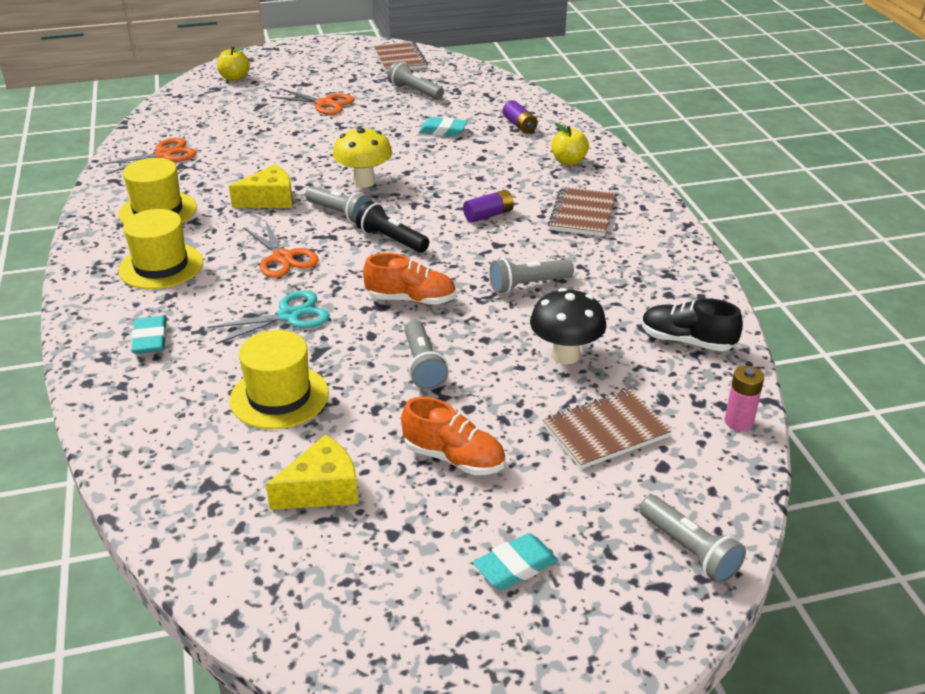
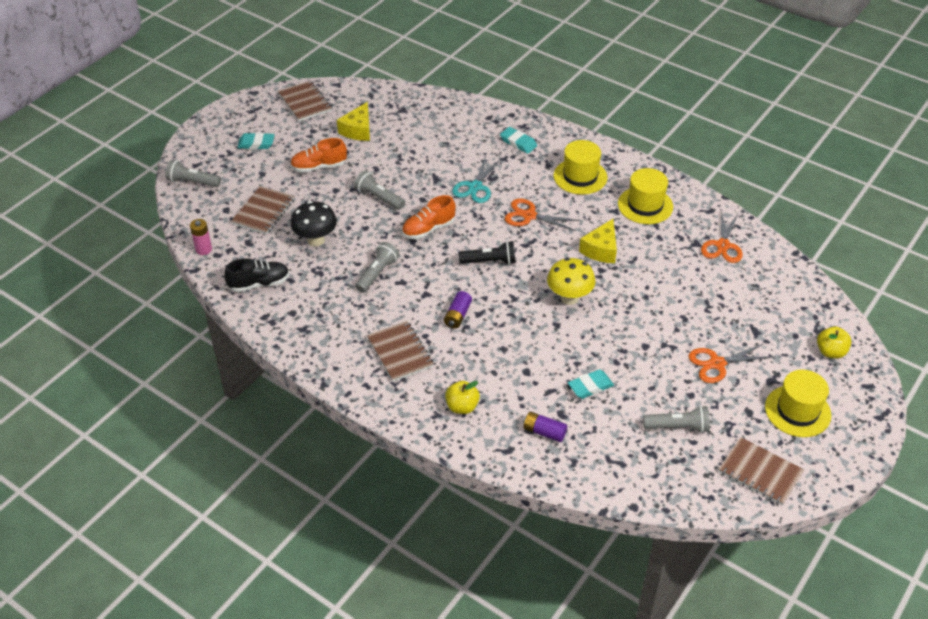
camera: 140 degrees right, 10 degrees up
yellow hat [230,330,329,429] -> yellow hat moved to [765,370,831,437]
grey flashlight [305,186,372,224] -> none
turquoise eraser [473,533,558,590] -> turquoise eraser turned 75 degrees clockwise [237,132,275,149]
none -> brown notebook [278,80,332,121]

